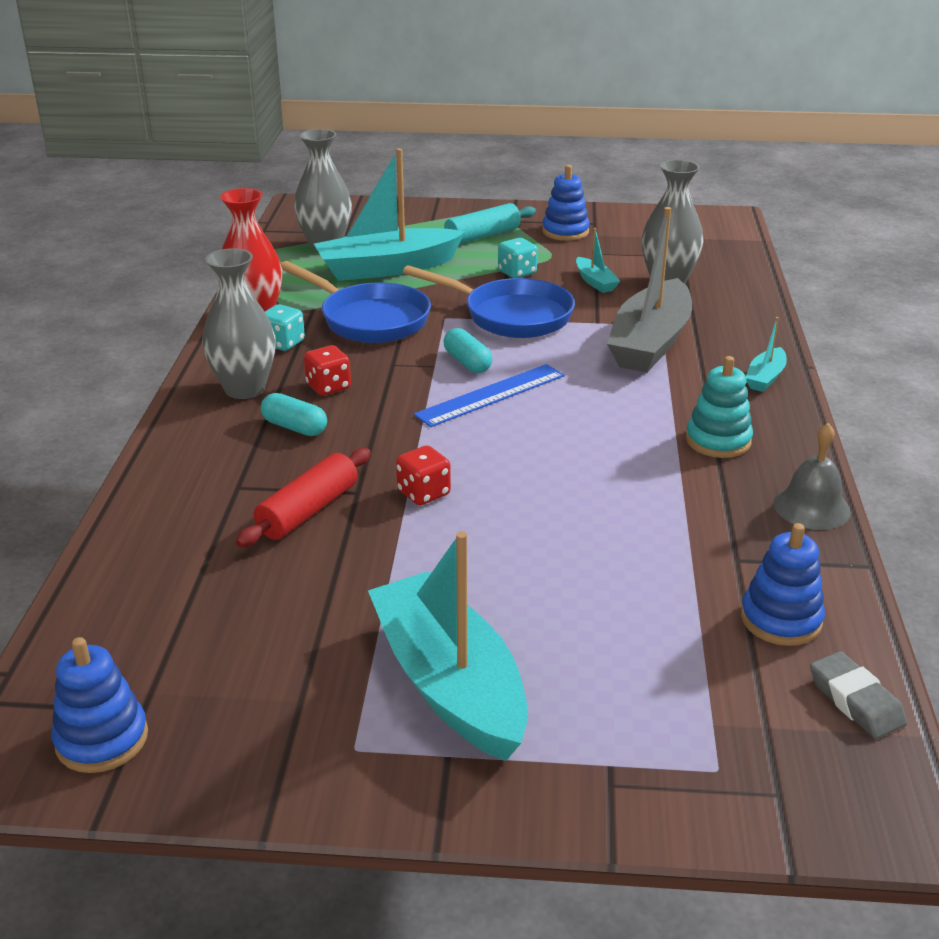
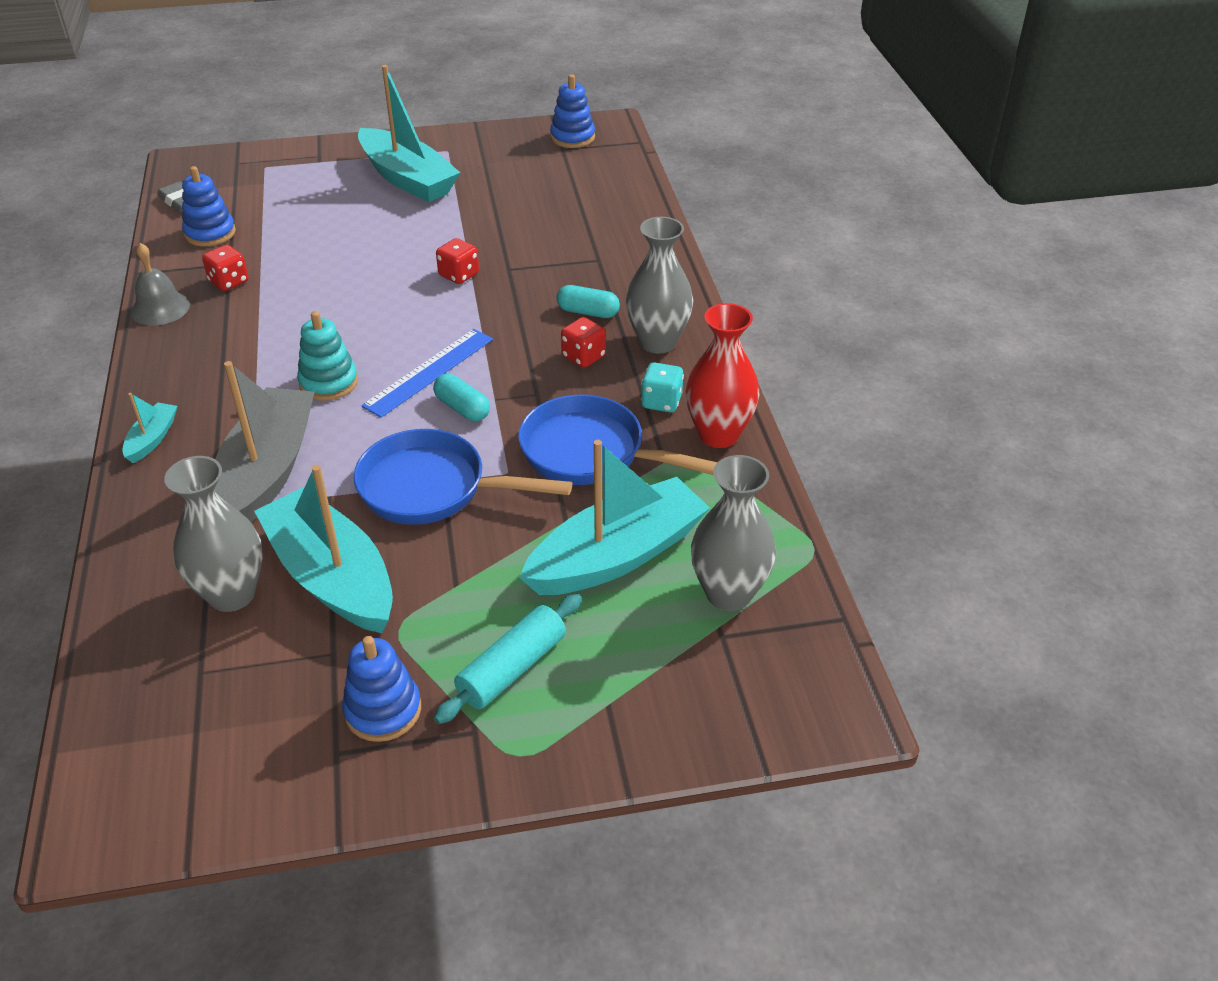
camera: 165 degrees right, 10 degrees up
red rolling pin [236,448,371,548] -> none
turquoise dice [498,238,538,278] -> none
turquoise boat [576,228,620,293] -> turquoise boat [254,465,393,633], size x2.24
turquoise stacking toy [686,356,753,458] -> turquoise stacking toy moved to [297,311,358,401]
none -> red dice [202,245,249,291]

